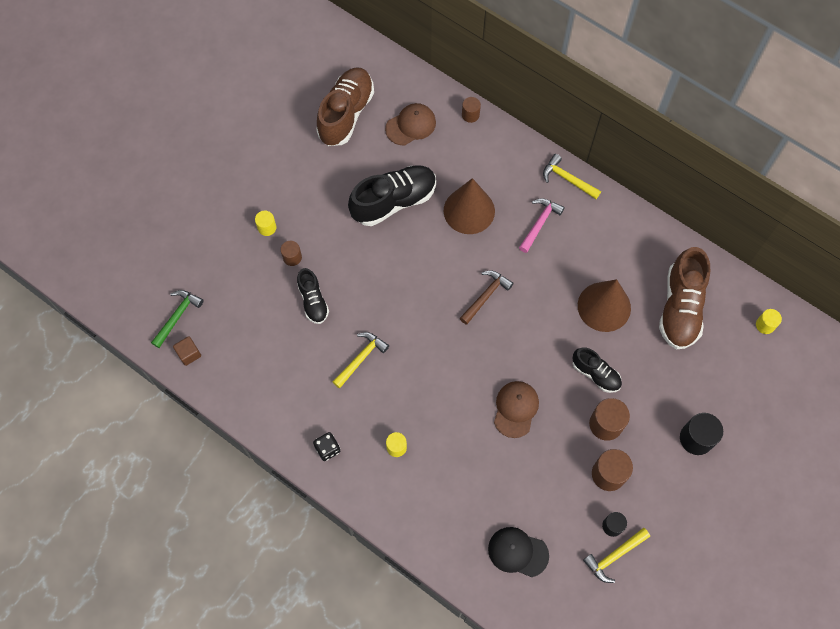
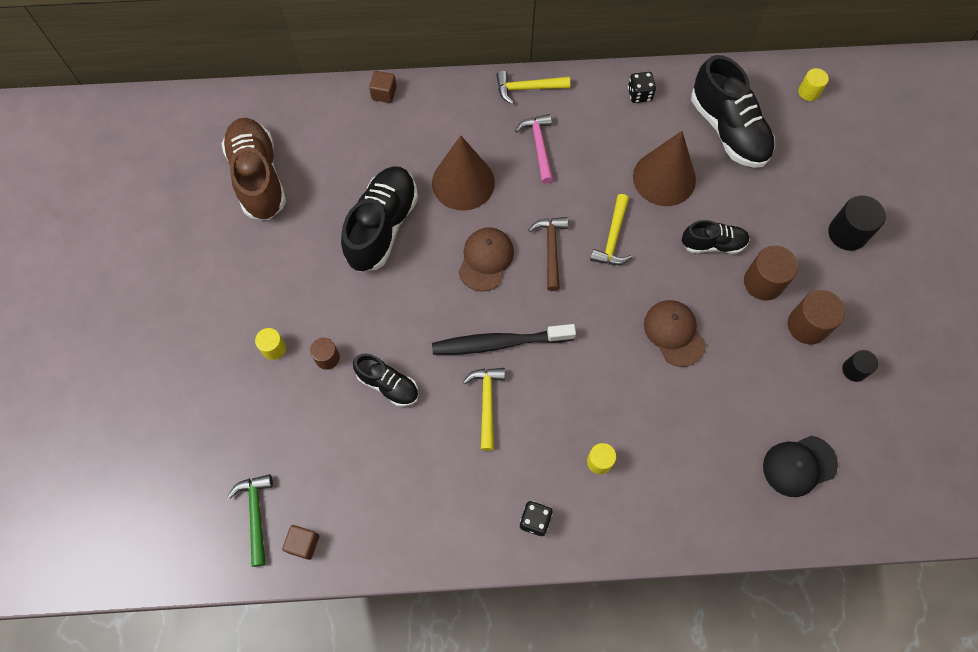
camera: 40 degrees left, 0 degrees up
brown cap [385,103,436,146] -> brown cap moved to [458,227,514,292]
brown cylinder [462,97,481,123] -> brown cube [369,71,397,103]
yellow hammer [583,528,650,583] -> yellow hammer moved to [590,194,632,265]
brown shoe [659,247,710,350] -> black shoe [691,55,775,168]
none -> black toothbrush [432,324,576,355]
none -> black dice [628,72,656,103]

